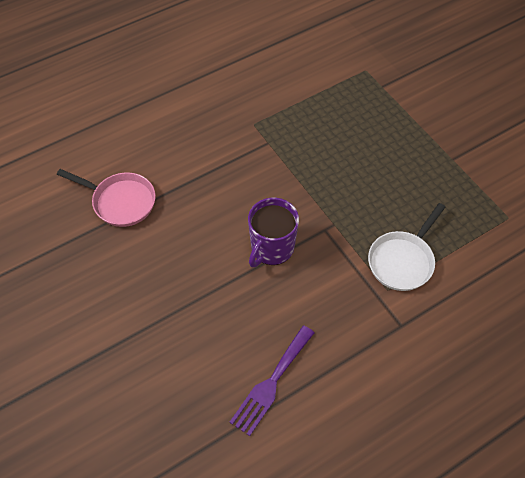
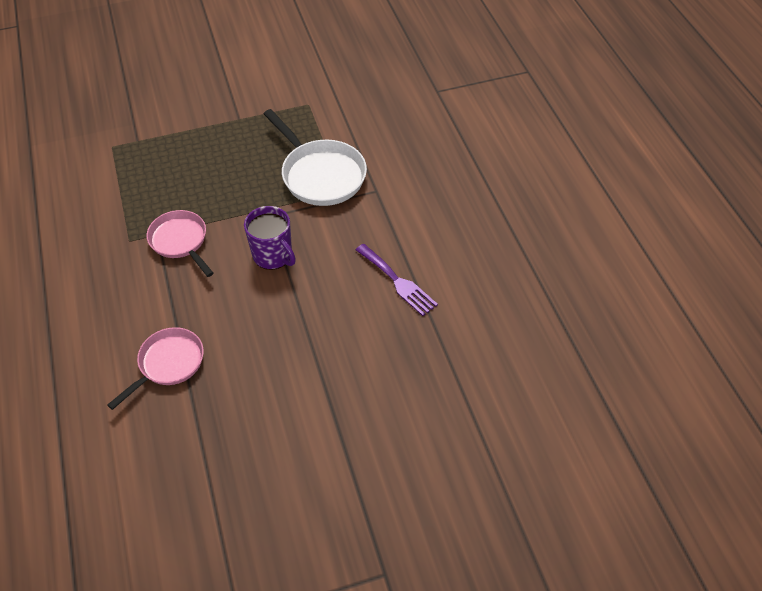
camera: 75 degrees left, 5 degrees down
white pan [368,203,445,291] -> white pan [264,109,367,206], size x1.51
none -> pink pan [146,210,213,277]

